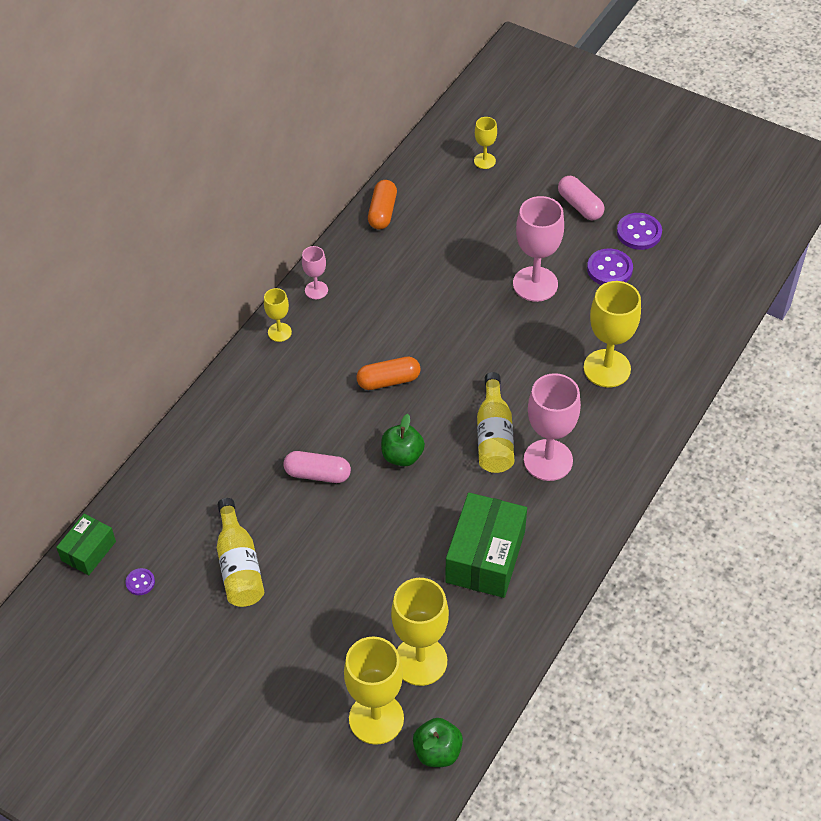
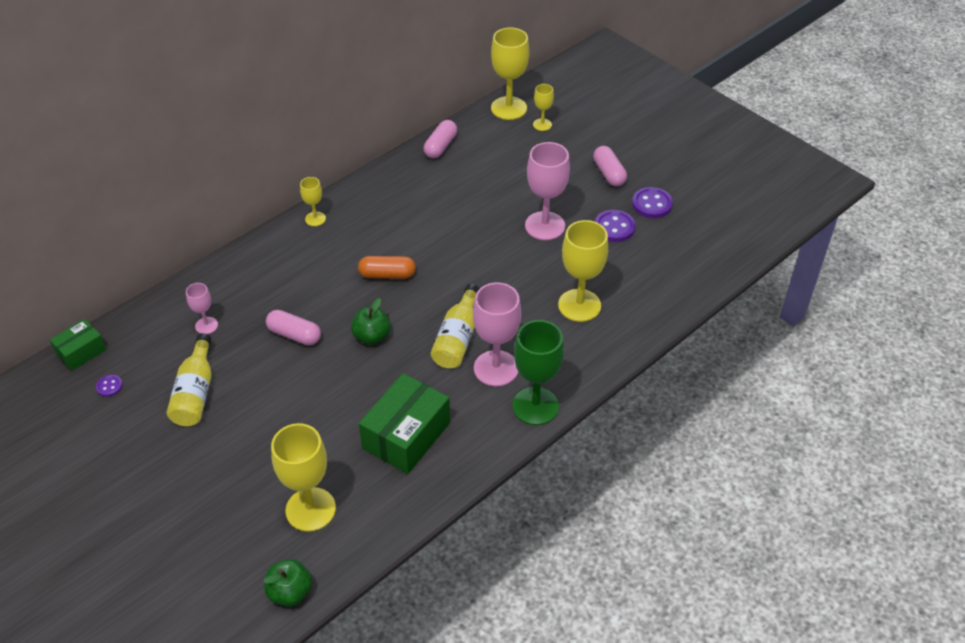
camera: 15 degrees right, 5 degrees down
pink goblet [302,246,328,299] -> pink goblet moved to [186,283,218,334]
yellow goblet [344,636,404,745] -> yellow goblet moved to [491,28,529,120]
orange capsule [368,180,397,229] -> pink capsule [424,120,457,158]
none -> green goblet [513,320,564,425]

